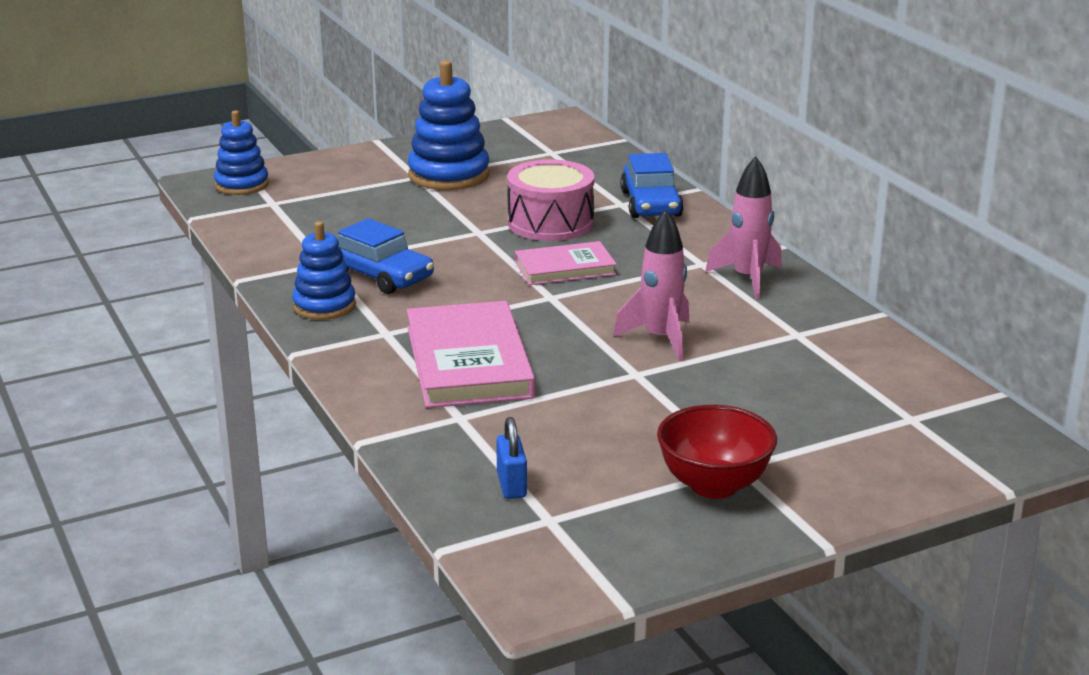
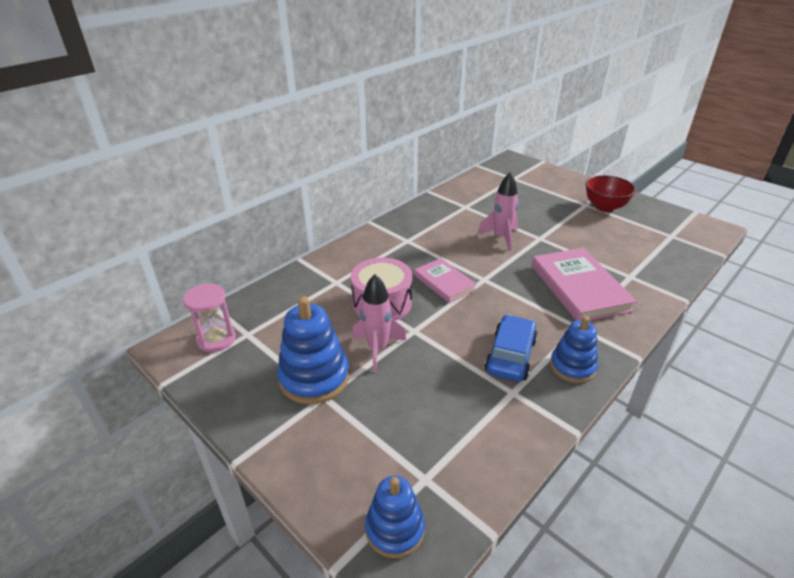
camera: 110 degrees left, 10 degrees up
pink book [407,301,535,408] -> pink book turned 75 degrees counterclockwise [531,248,637,321]
blue padlock [496,417,527,499] -> none
blue car [620,153,684,218] -> none
pink rocket [705,156,782,299] -> pink rocket moved to [352,274,406,372]
none -> pink hourglass [183,283,236,352]

